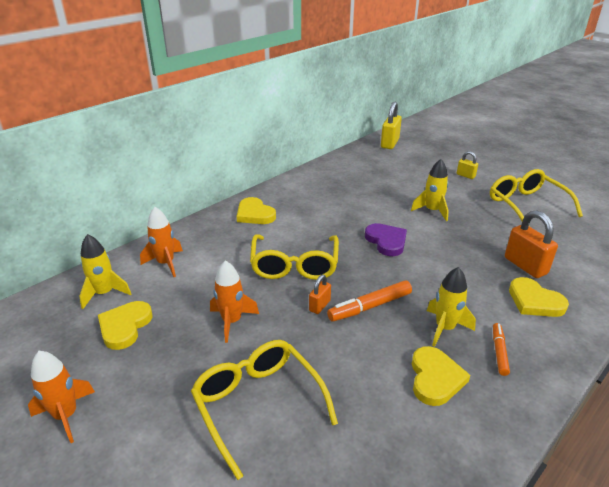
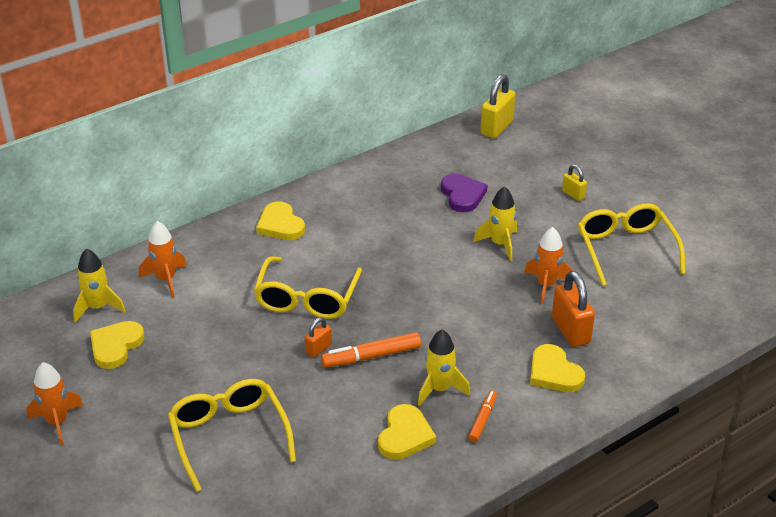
camera: 10 degrees right, 5 degrees up
orange rocket [210,260,259,343] -> orange rocket moved to [524,227,573,304]
purple heart [365,223,407,256] -> purple heart moved to [441,174,488,212]

